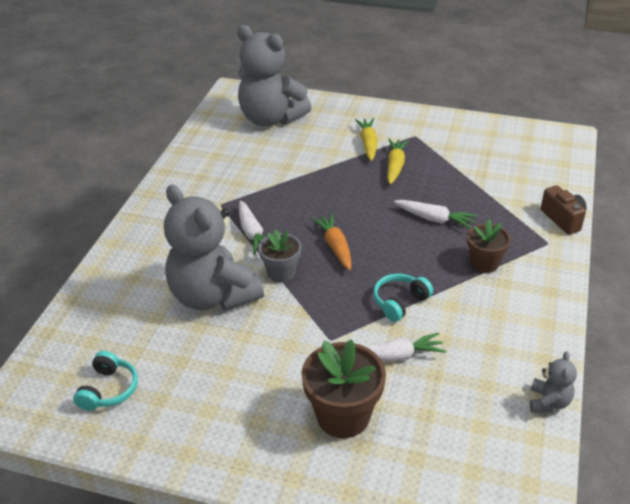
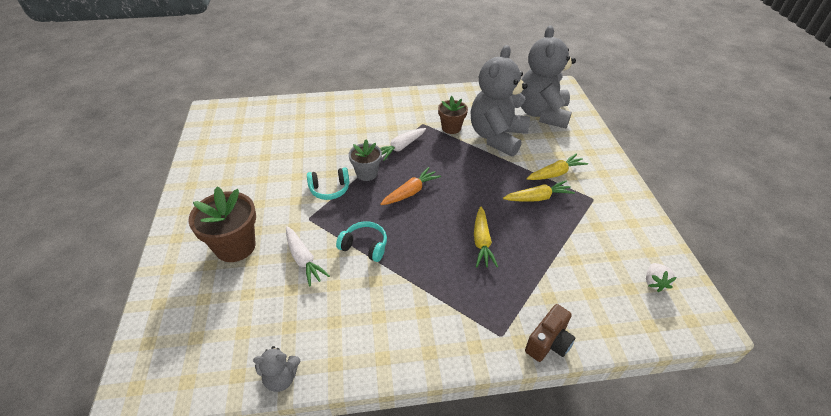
camera: 65 degrees right, 5 degrees up
turquoise headphones [73,351,138,411] -> turquoise headphones moved to [307,168,349,200]
grey teddy bear [164,184,264,311] -> grey teddy bear moved to [471,45,530,157]
white carrot [394,200,477,229] -> yellow carrot [474,206,498,267]
brown flower pot [467,219,511,273] -> brown flower pot moved to [438,96,468,134]
none -> white strawberry [646,263,677,292]

